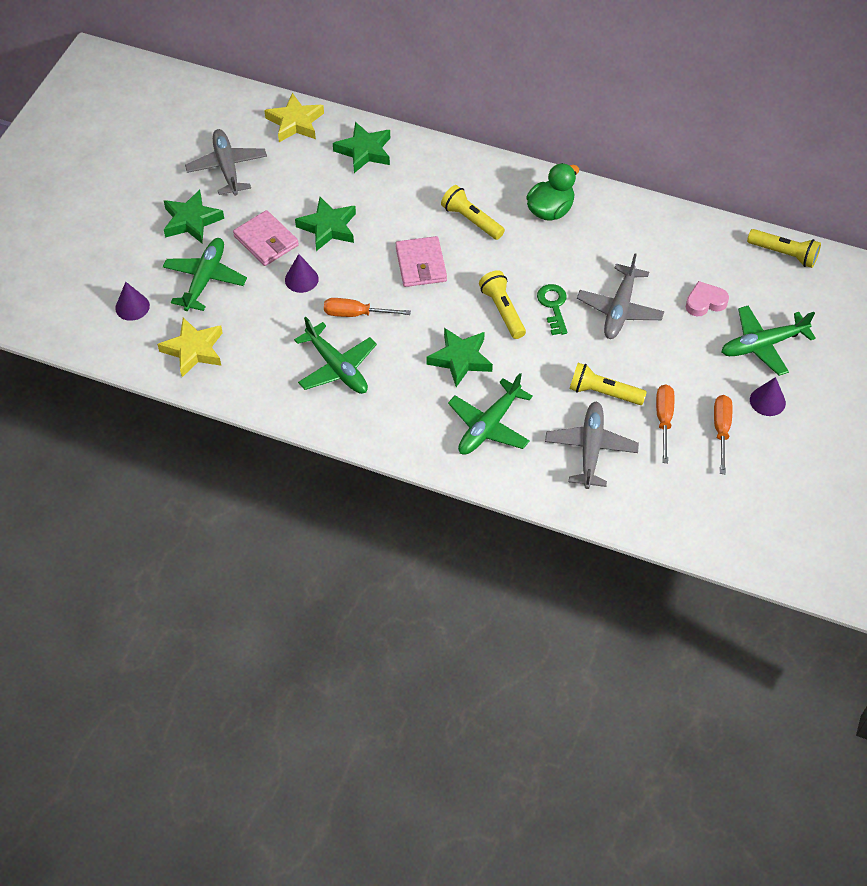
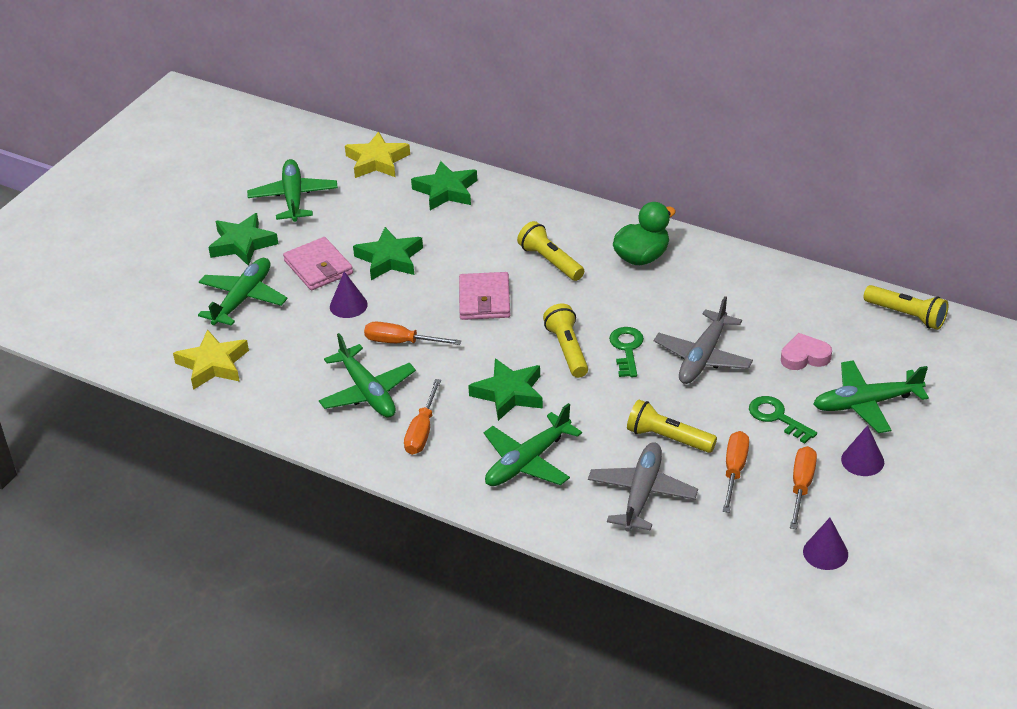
camera: 10 degrees right, 15 degrees down
purple cone [115,282,150,321] -> purple cone moved to [803,518,848,570]
grey plane [185,129,267,196] -> green plane [247,159,338,222]
none -> orange screwdriver [404,379,441,455]
none -> green key [749,396,817,444]

